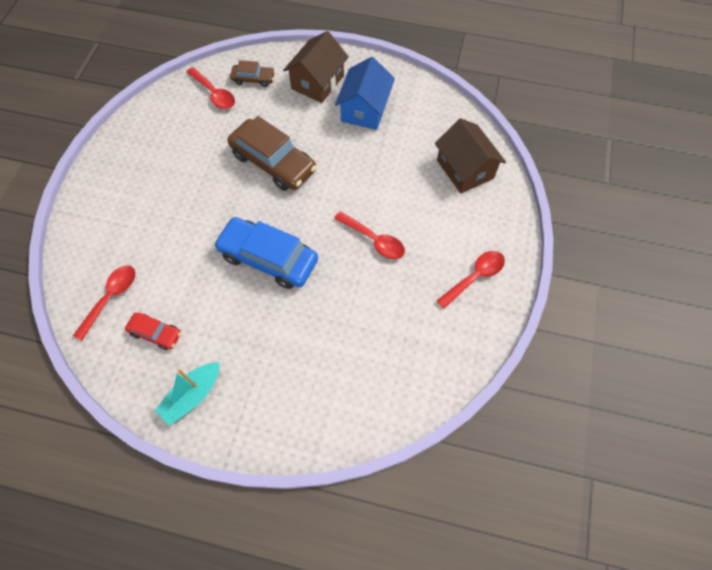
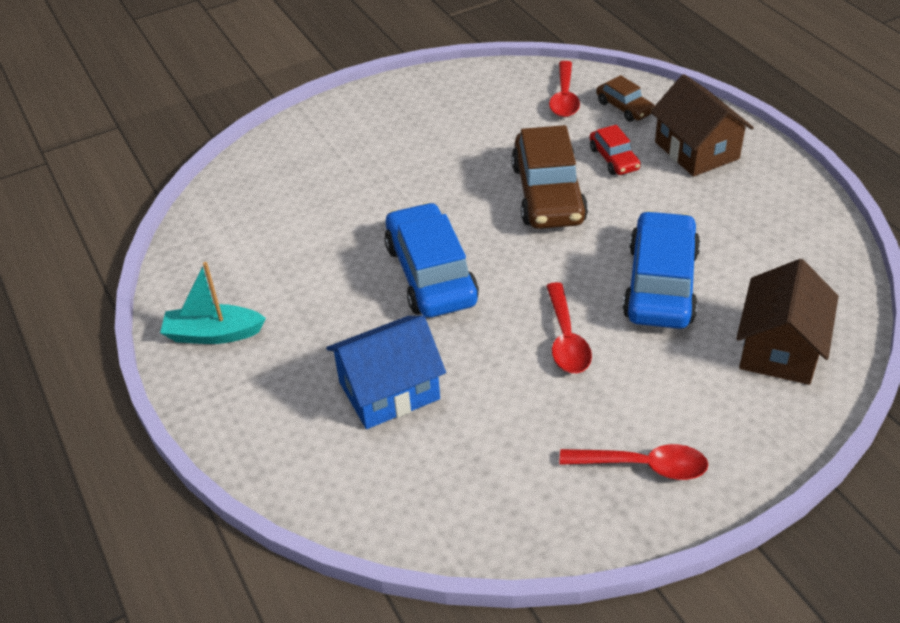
camera: 50 degrees right, 20 degrees down
red spoon [73,265,135,341] -> none
red car [125,313,181,350] -> red car moved to [590,125,641,175]
brown house [283,31,349,103] -> brown house turned 75 degrees clockwise [650,74,754,177]
blue house [335,57,395,130] -> blue house moved to [326,316,446,429]
none -> blue car [623,211,700,329]

